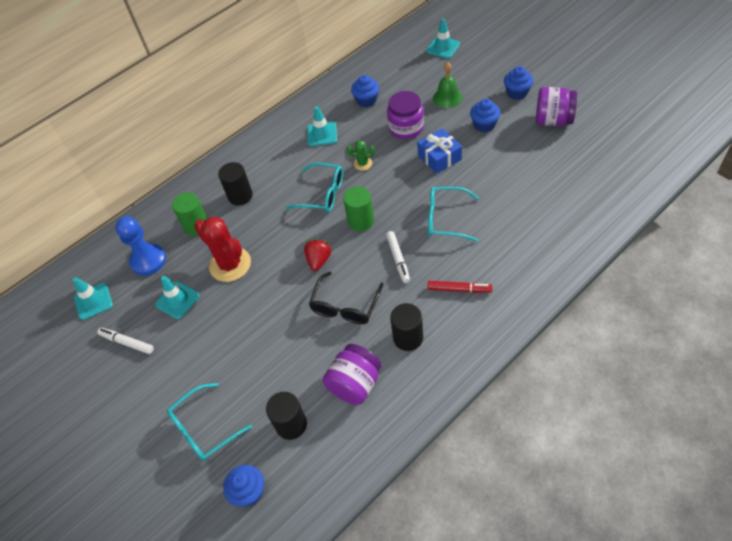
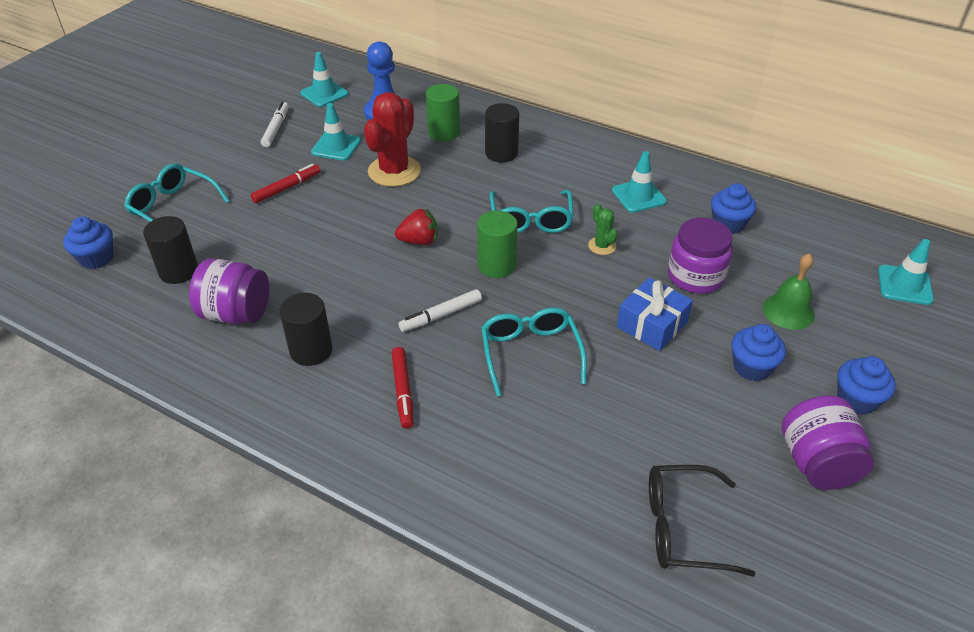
camera: 65 degrees right, 10 degrees down
black glasses [309,272,383,324] -> black glasses moved to [649,465,755,577]
none -> red marker [250,164,321,203]

